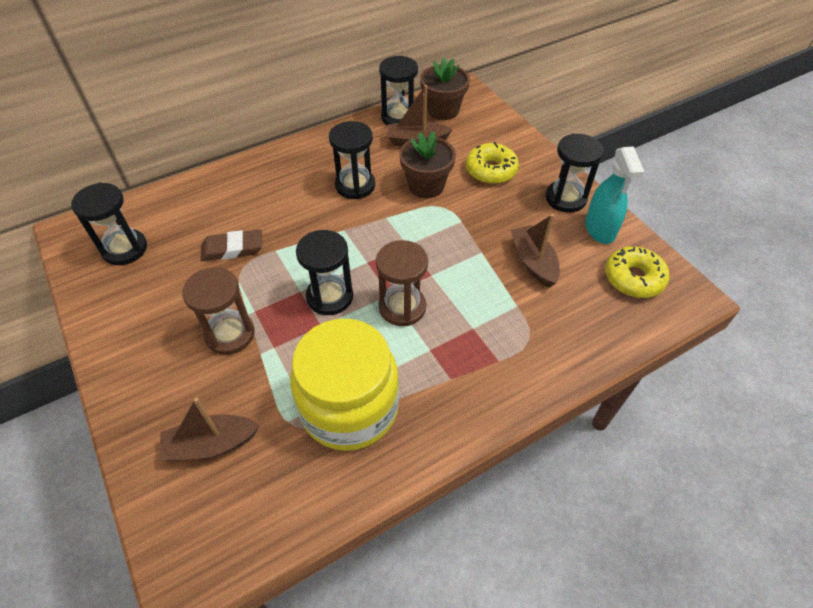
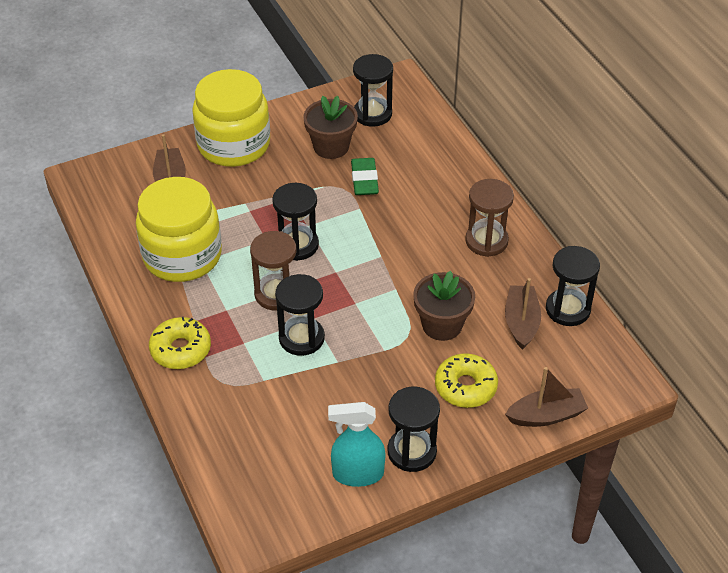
camera: 95 degrees right, 5 degrees down
brown hourglass [182,267,255,355] -> brown hourglass moved to [465,179,514,257]
brown eraser [201,230,262,261] -> green eraser [351,158,379,195]
black hourglass [329,121,375,199] -> black hourglass moved to [275,274,325,356]
brown flower pot [420,58,470,120] -> brown flower pot moved to [303,96,358,159]
brown boat [510,214,560,288] -> brown boat moved to [505,367,588,427]
yellow donut [605,246,670,298] -> yellow donut moved to [149,317,211,369]
none -> yellow jar [192,69,270,167]

